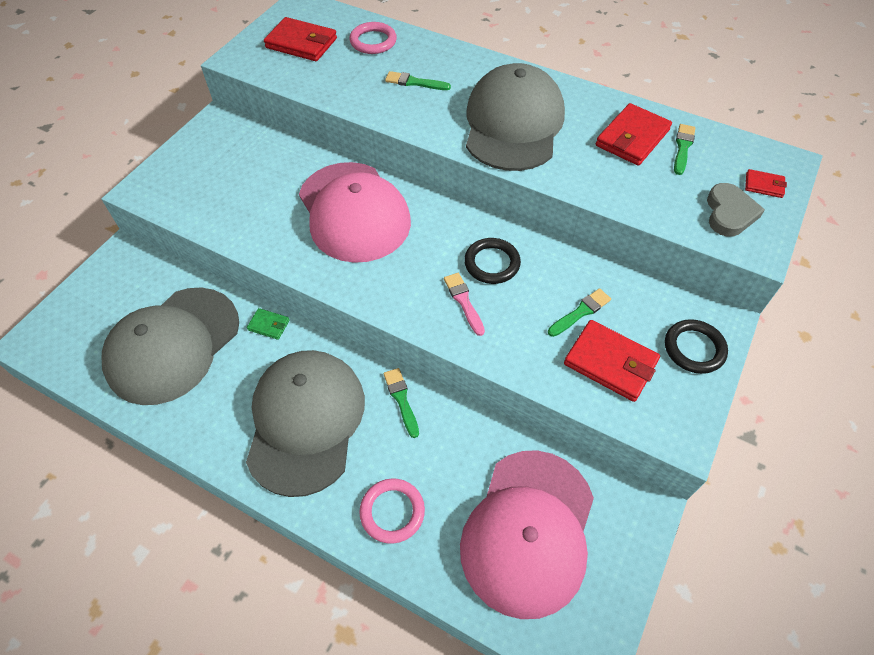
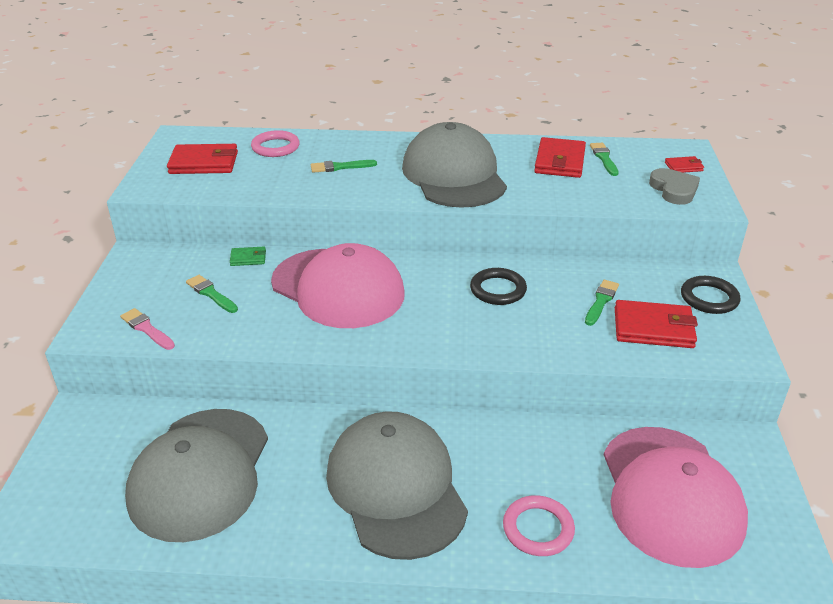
camera: 25 degrees left, 20 degrees down
green wallet [247,308,290,340] -> green wallet moved to [230,247,266,266]
green brush [383,368,419,438] -> green brush moved to [186,275,238,313]
pink brush [444,273,485,336] -> pink brush moved to [120,308,175,350]

